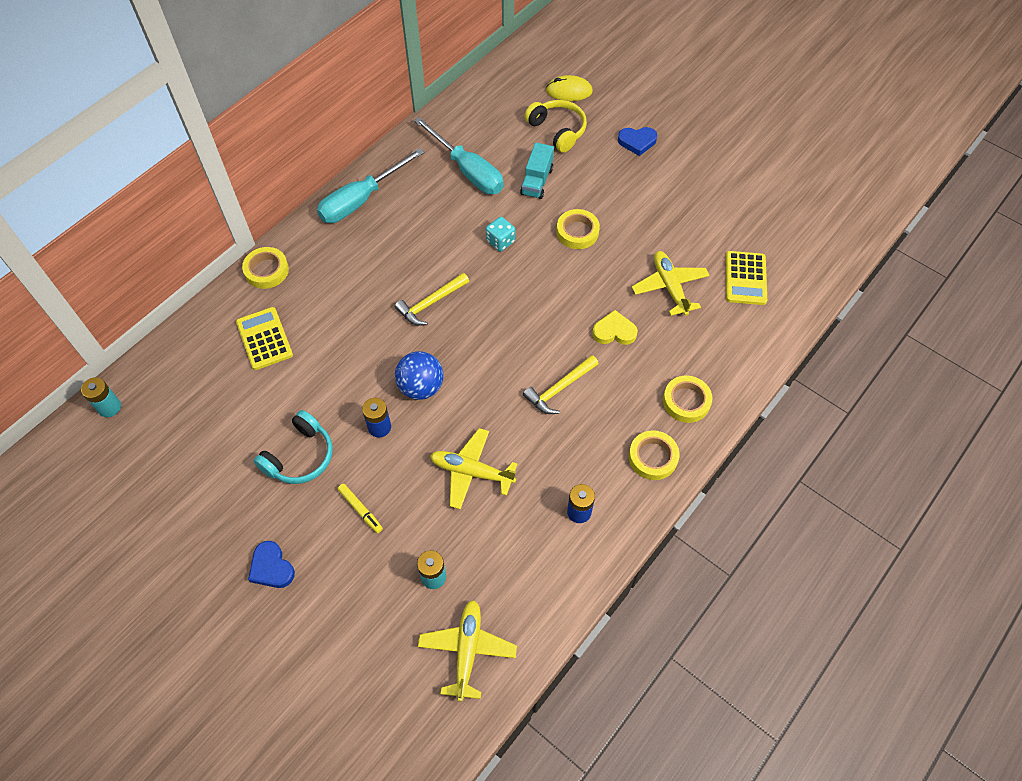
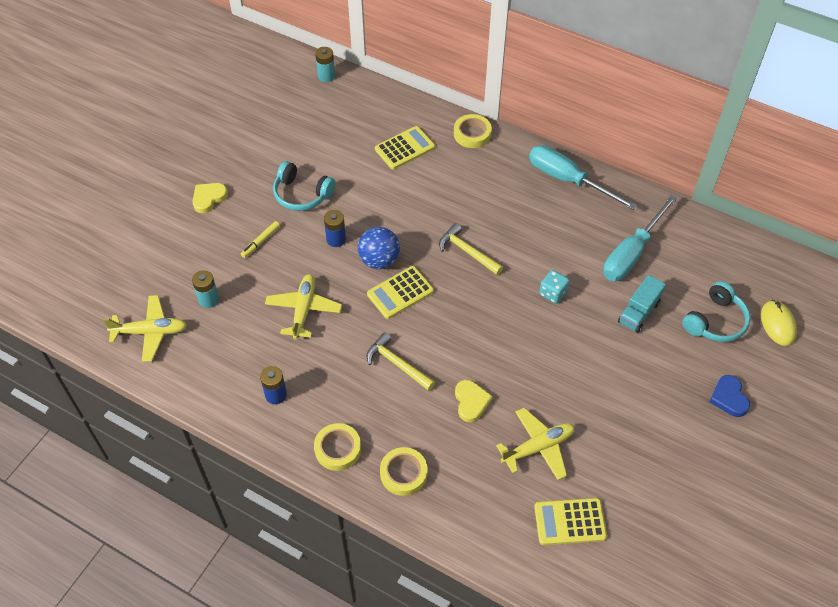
camera: 80 degrees right, 5 degrees down
blue heart [248,541,295,588] -> yellow heart [192,183,228,213]
turquoise truck [520,143,554,199] -> turquoise truck turned 60 degrees counterclockwise [618,275,666,333]
yellow headphones [525,100,587,153] -> turquoise headphones [682,281,751,342]
yellow tape [556,209,600,249] -> none
none -> yellow calculator [367,266,434,319]

